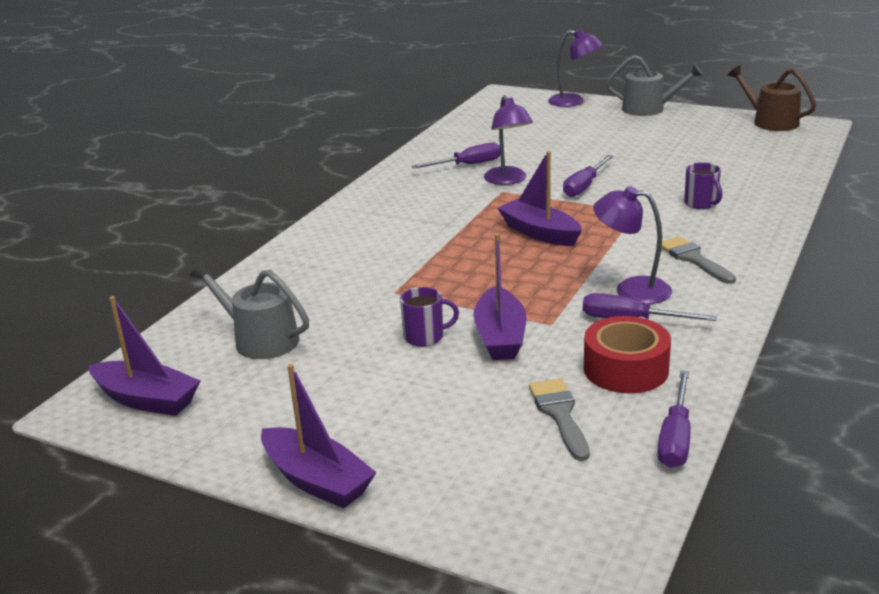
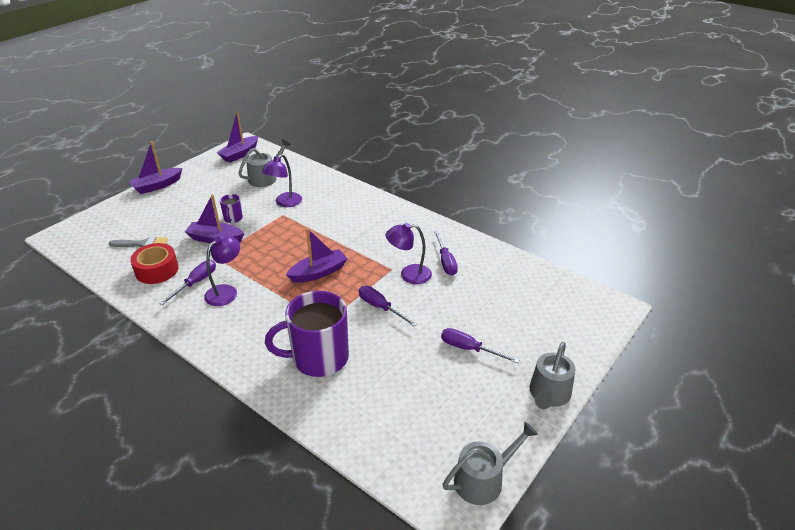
camera: 100 degrees right, 10 degrees up
purple lamp [548,29,603,107] -> purple lamp moved to [262,154,302,207]
purple screwdriver [657,370,691,468] -> purple screwdriver moved to [441,328,519,363]
grey brush [662,236,736,284] -> none
purple mug [684,162,722,209] -> purple mug [265,291,349,377], size x2.24
brown watering can [728,65,816,131] -> grey watering can [442,422,538,505]

